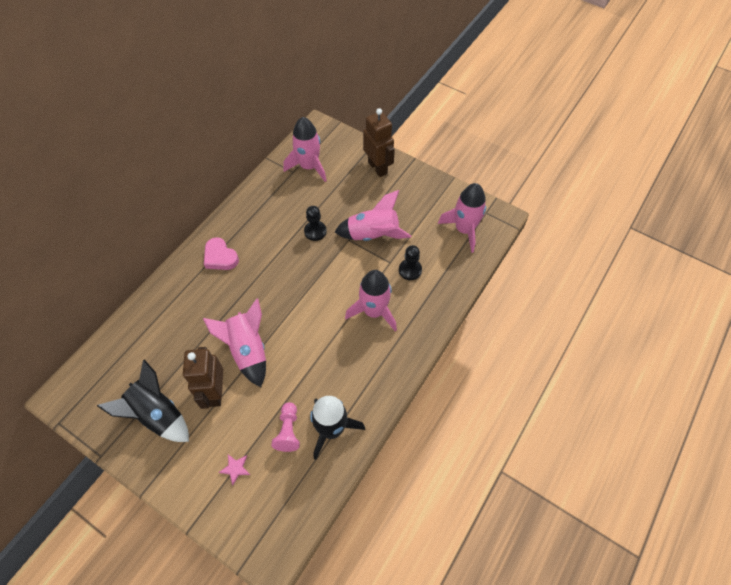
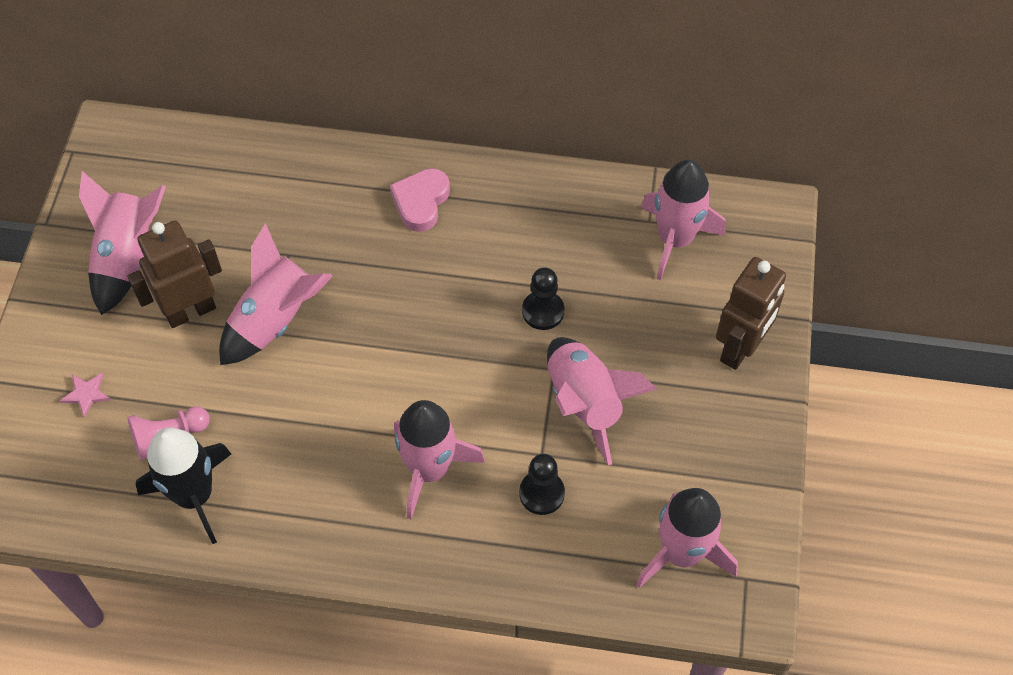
camera: 65 degrees right, 0 degrees up
black rocket [97,359,189,442] -> pink rocket [79,171,166,315]

